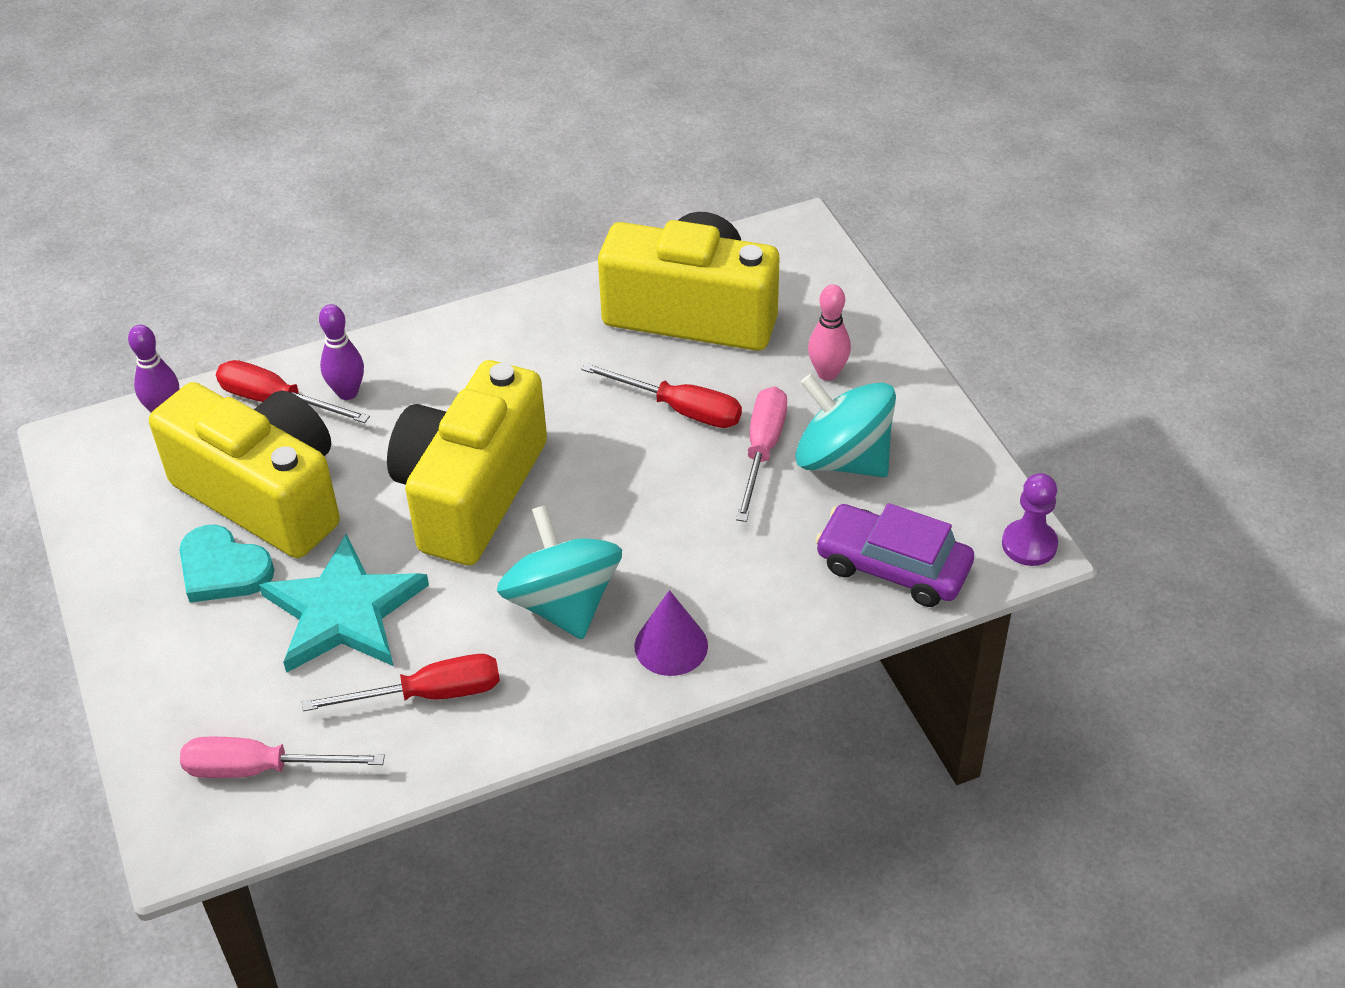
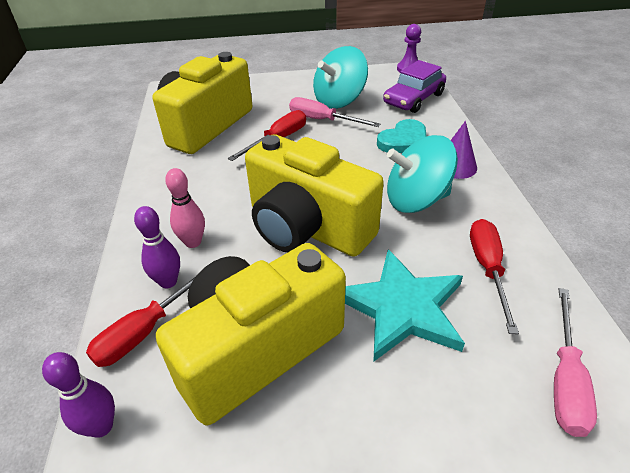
camera: 75 degrees left, 5 degrees down
turquoise heart [180,525,274,602] -> turquoise heart moved to [377,119,426,153]
pink bowling pin [808,284,851,381] -> pink bowling pin moved to [165,168,205,248]

